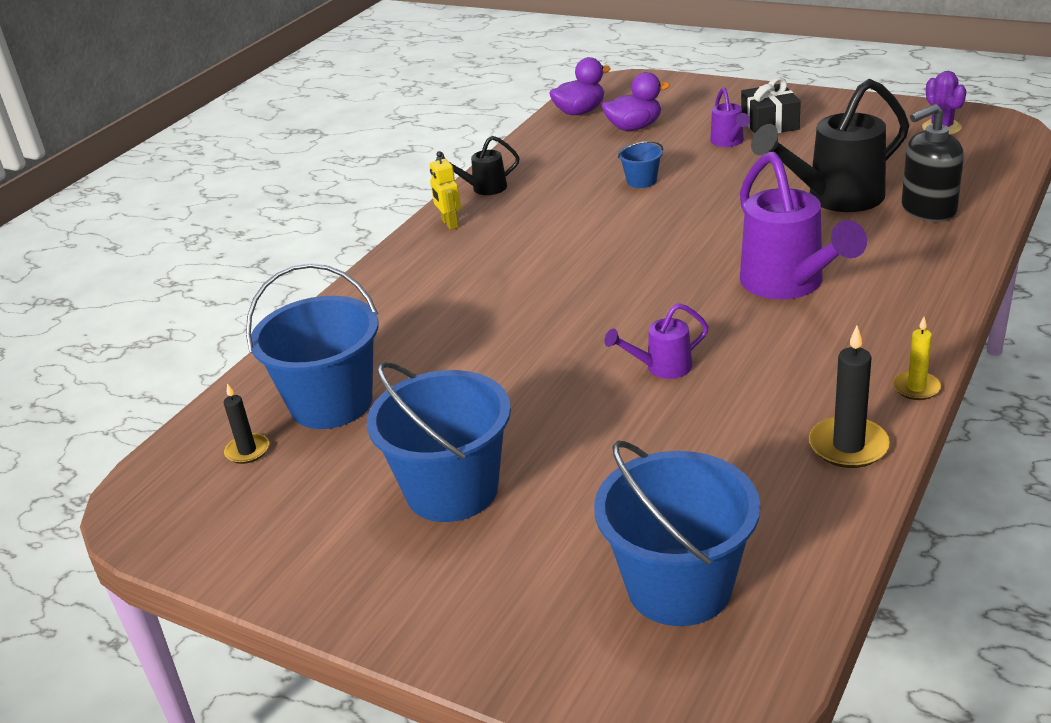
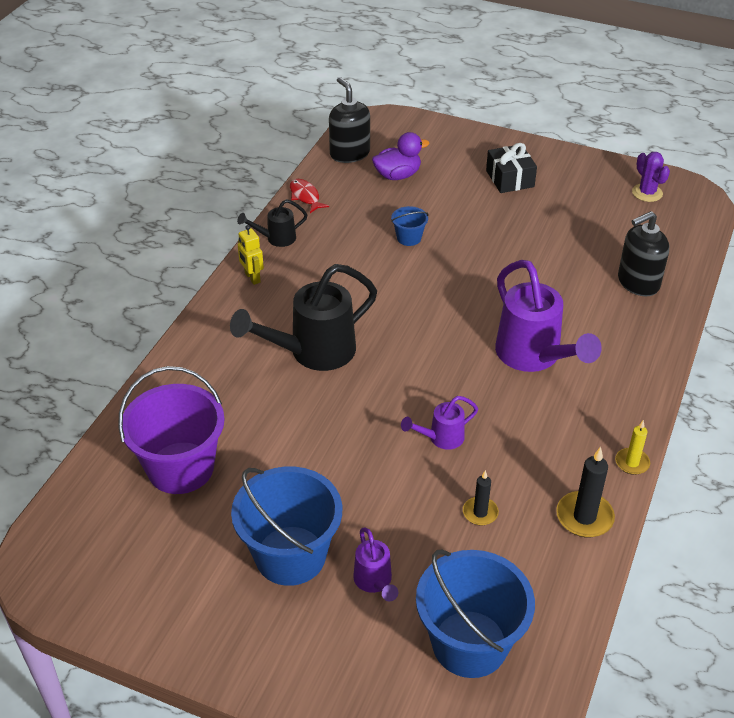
camera: 10 degrees left, 10 degrees up
black candle [224,383,269,464] -> black candle moved to [463,470,499,526]
blue bucket [246,263,378,429] -> purple bucket [118,366,225,494]
purple duck [549,57,611,115] -> black soap dispenser [329,77,370,163]
purple watering can [710,87,750,147] -> purple watering can moved to [353,527,398,602]
black watering can [751,79,909,212] -> black watering can moved to [230,264,377,371]
none -> red fish [290,179,329,213]

